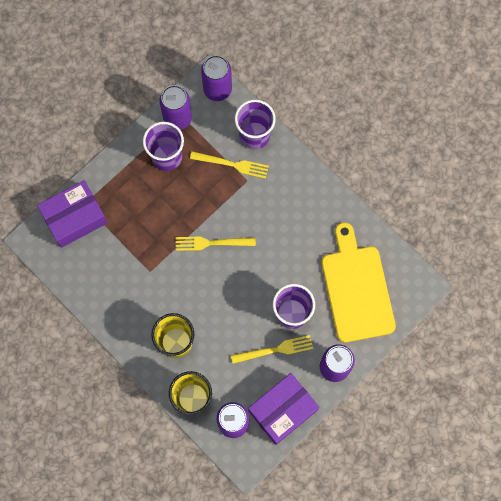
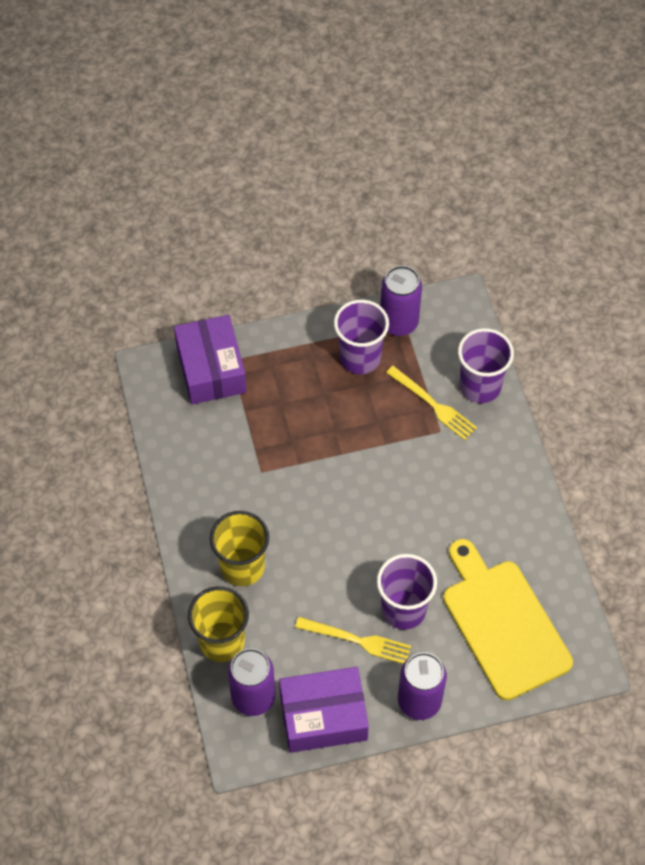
camera: 30 degrees right, 15 degrees down
purple box [37,180,108,248] -> purple box turned 75 degrees clockwise [174,315,247,404]
yellow fork [175,236,256,251] -> none
purple can [201,55,232,101] -> none
yellow cutting board [321,222,396,343] -> yellow cutting board turned 45 degrees counterclockwise [443,539,573,701]

